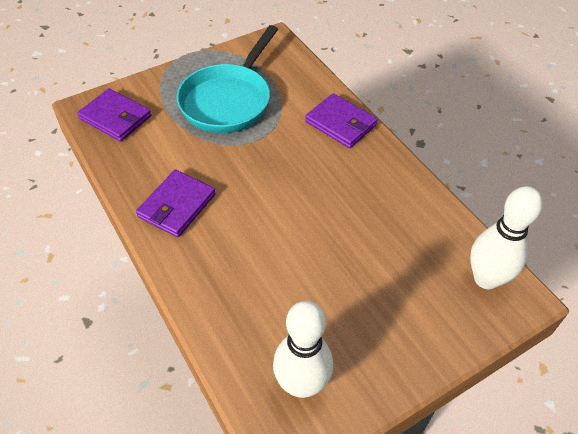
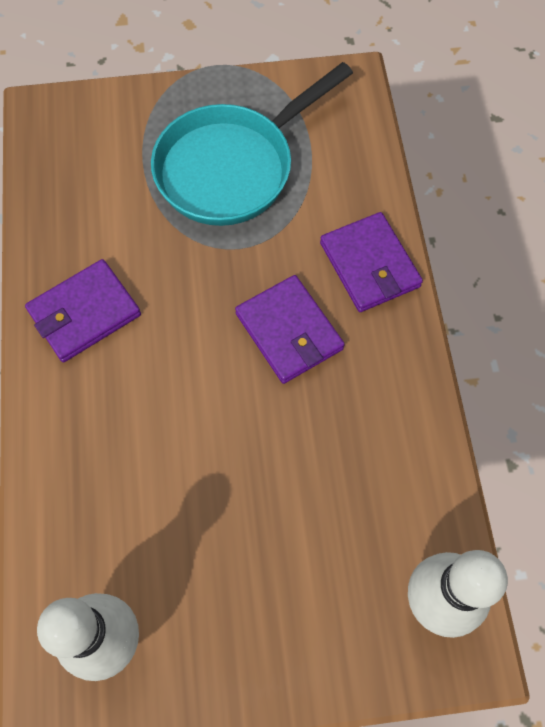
camera: 25 degrees right, 15 degrees up
purple wallet [77,88,151,141] -> purple wallet moved to [235,275,345,384]

